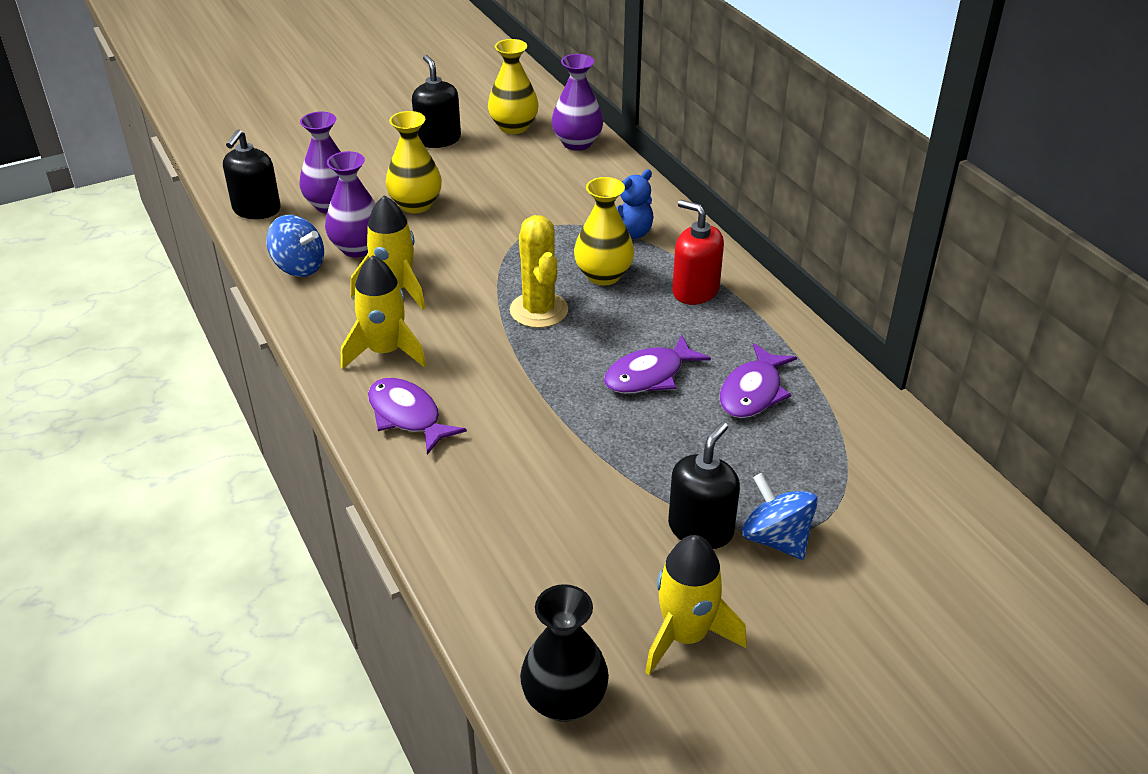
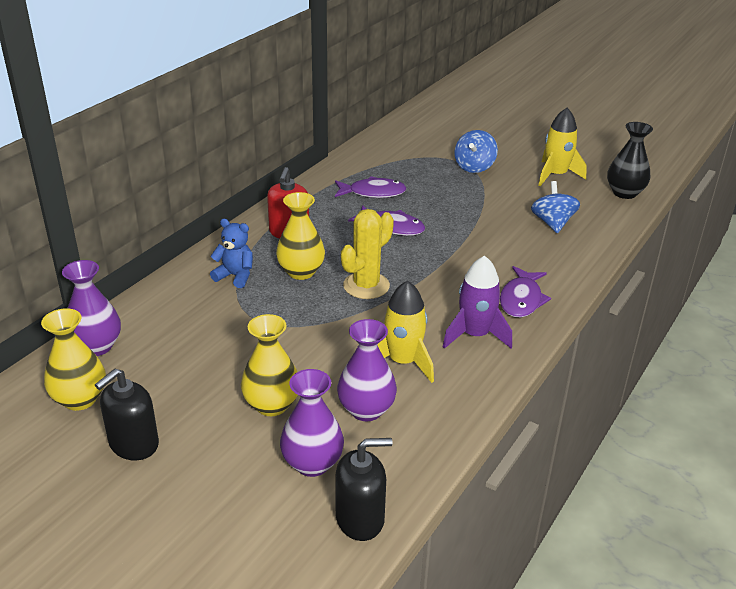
camera: 120 degrees left, 5 degrees down
blue spinning top [266,215,324,277] -> blue spinning top moved to [531,181,580,233]
yellow rocket [341,255,426,369] -> purple rocket [443,255,512,349]
black soap dispenser [668,422,740,549] -> none

